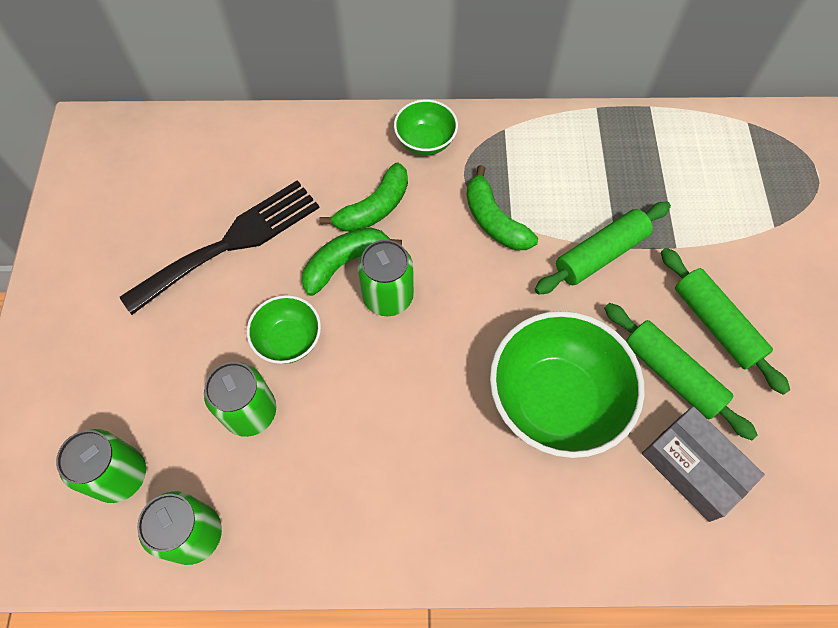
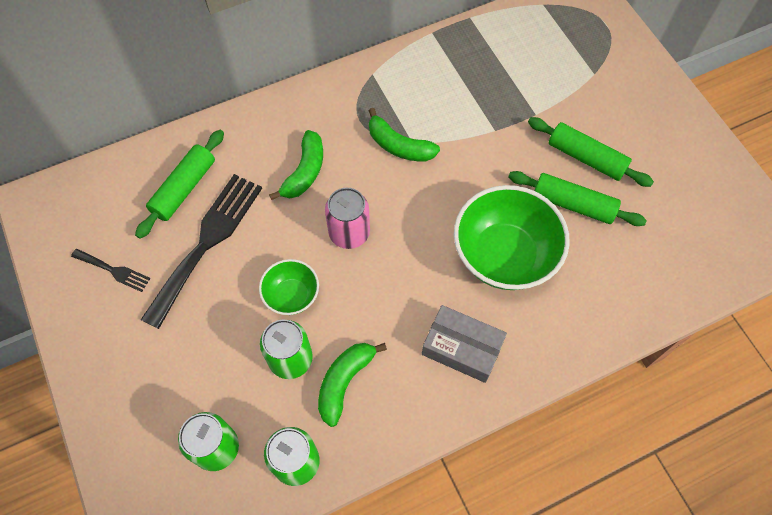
camera: 25 degrees left, 0 degrees up
green banana [302,228,402,296] -> green banana moved to [318,343,387,427]
green can [357,240,414,316] -> pink can [325,188,370,249]
green bowl [394,99,458,155] -> none
green rolling pin [535,202,671,295] -> green rolling pin moved to [135,130,224,239]
grey box [642,406,765,522] -> grey box moved to [422,305,507,383]
none -> black fork [71,249,151,292]

